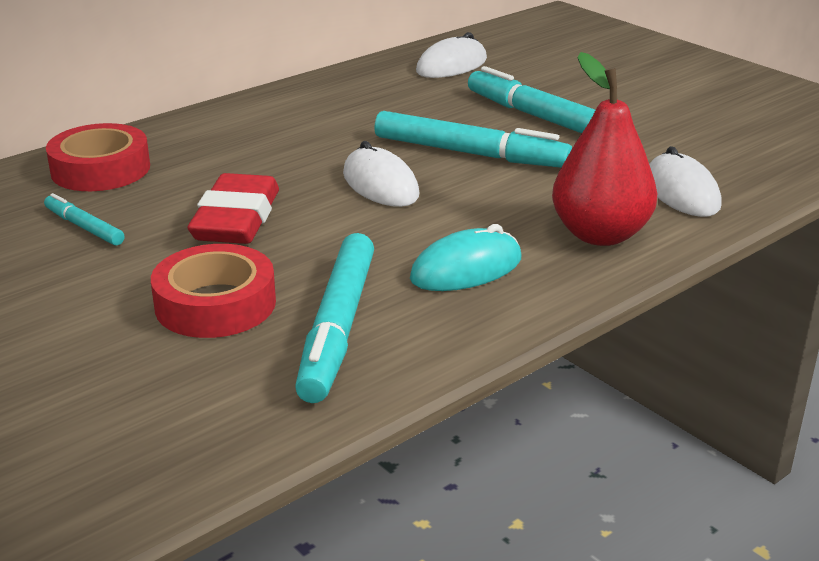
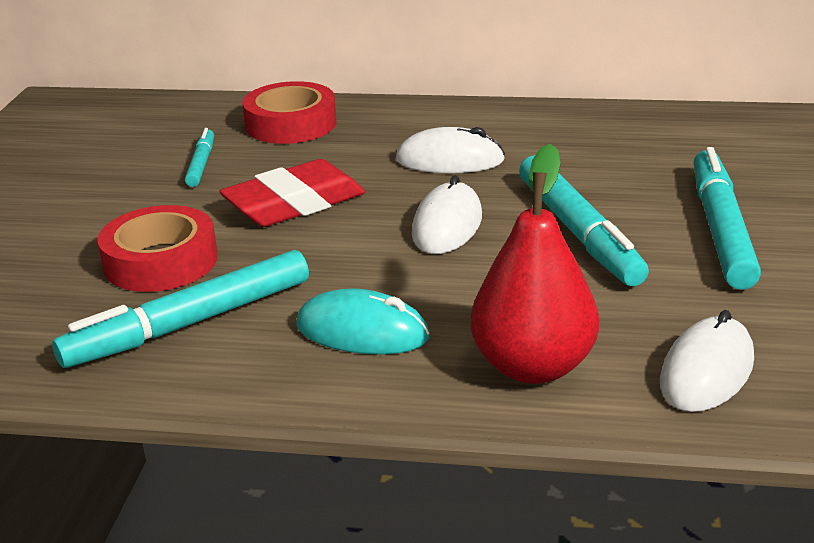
camera: 50 degrees right, 0 degrees up
white mouse [416,32,487,78] -> white mouse moved to [396,127,505,173]

